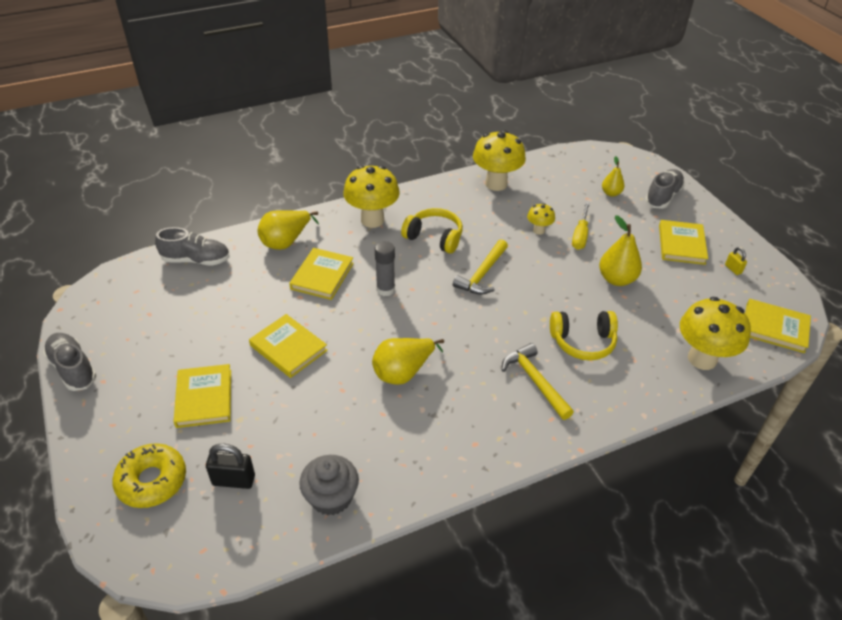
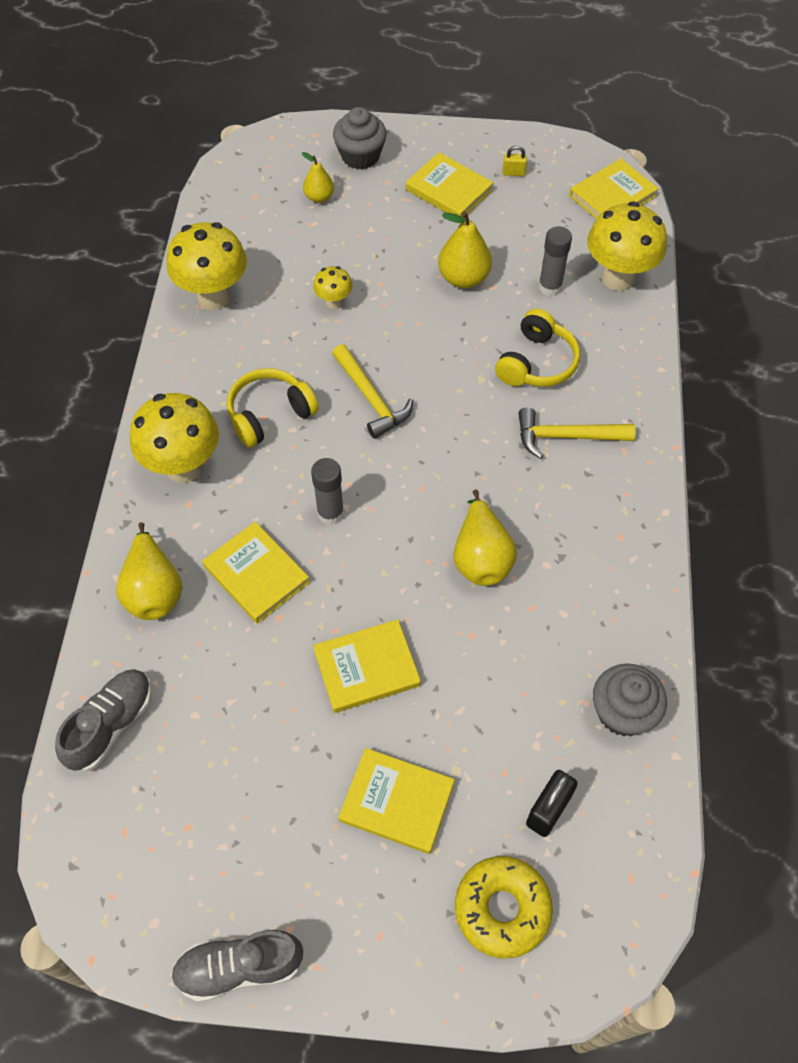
camera: 60 degrees left, 15 degrees up
yellow screwdriver [572,202,590,250] -> none
grey shoe [645,169,685,209] -> grey cupcake [333,107,387,169]
none -> grey glue stick [538,226,572,296]

